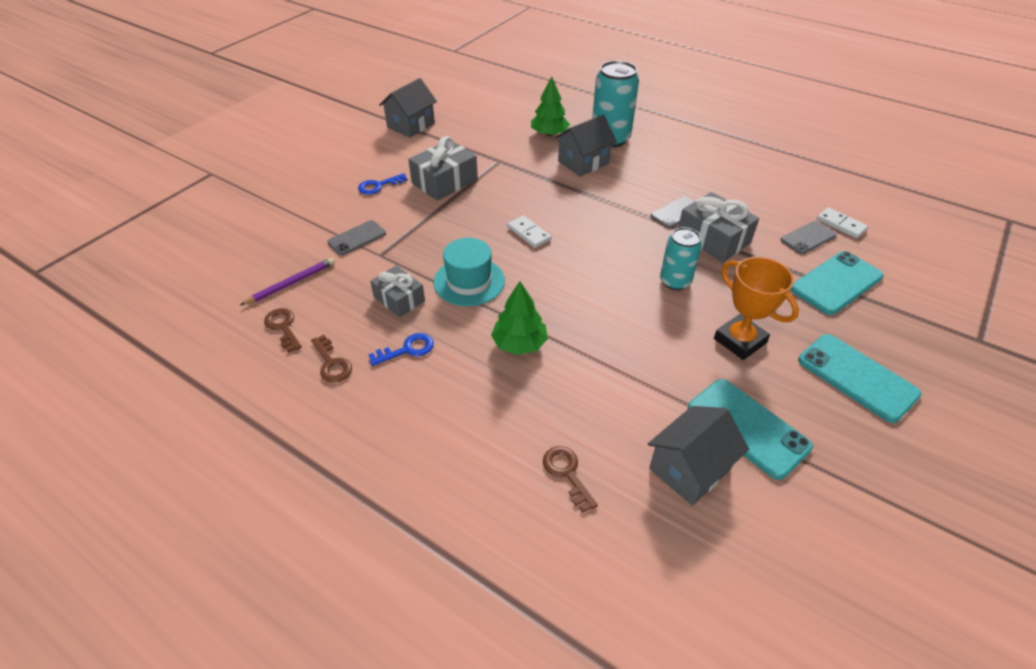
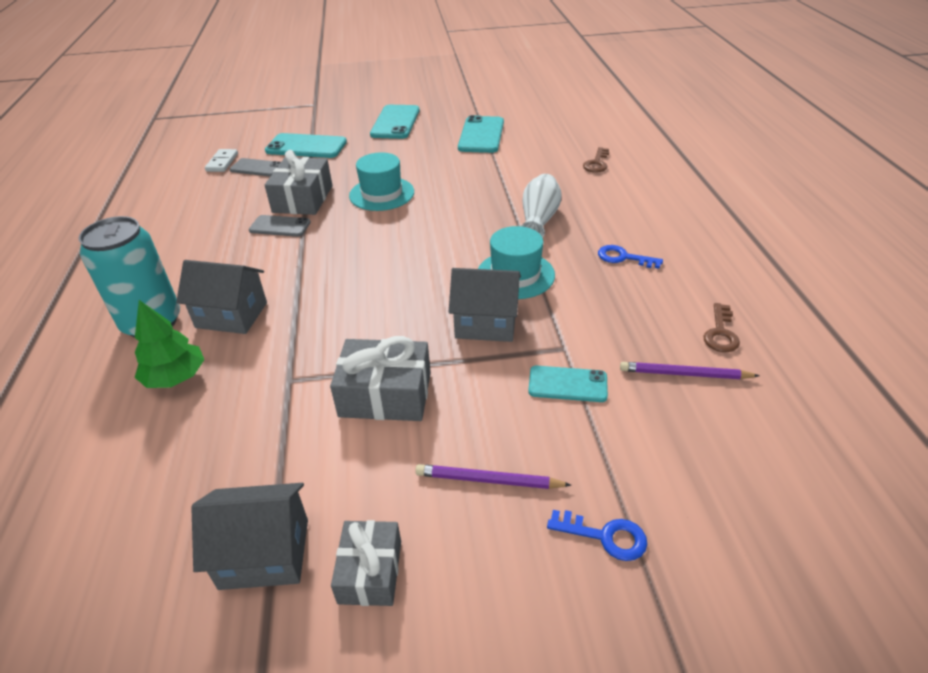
camera: 130 degrees left, 5 degrees down
brown key [311,335,352,383] -> none
grey phone [327,220,386,256] -> turquoise phone [528,366,608,402]
blue key [358,173,408,195] -> blue key moved to [547,510,647,561]
grey gift [370,266,425,317] -> grey gift moved to [331,520,401,606]
green tree [491,281,548,355] -> white vase [521,174,561,238]
white domino [507,215,551,248] -> none
grey house [648,406,749,506] -> grey house moved to [449,268,521,342]
turquoise can [660,227,702,290] -> turquoise hat [349,152,414,211]
orange trophy [714,257,799,360] -> none
none -> purple pencil [415,464,571,489]

